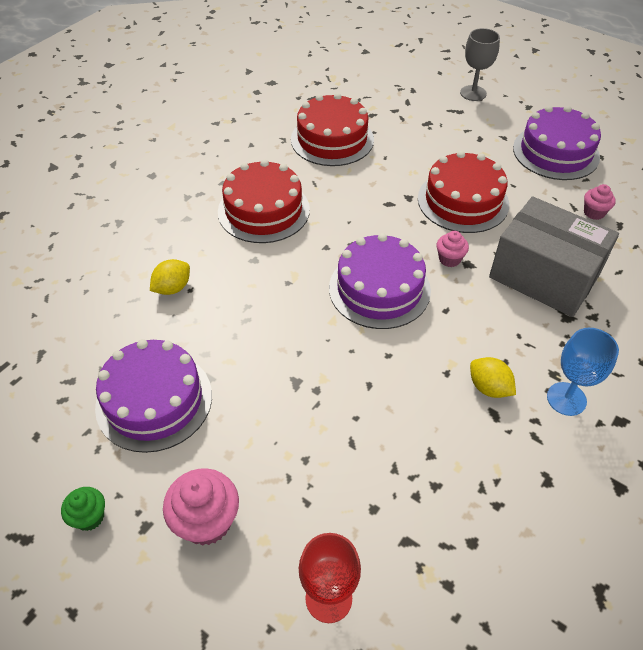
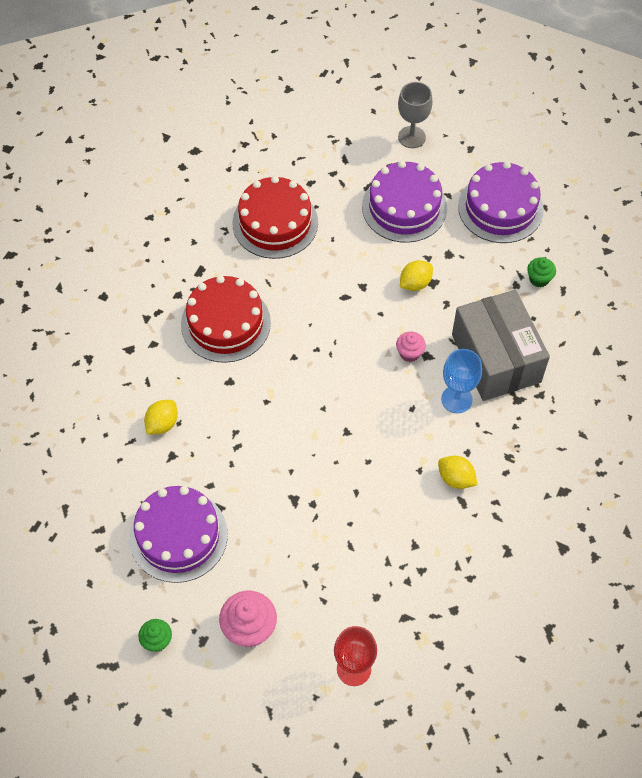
camera: 10 degrees left, 10 degrees up
purple cake [329,233,431,329] -> purple cake moved to [362,161,447,243]
red cake [418,151,509,233] -> yellow lemon [400,260,433,291]
grey box [489,196,619,317] -> grey box turned 45 degrees clockwise [452,290,550,401]
blue goblet [547,328,619,416] -> blue goblet moved to [441,349,482,413]
pink cupcake [584,184,616,220] -> green cupcake [527,257,556,287]

